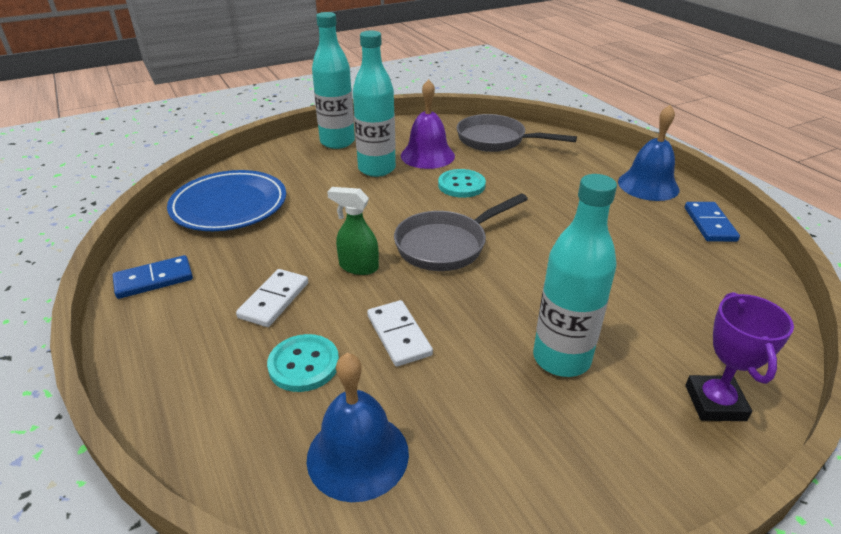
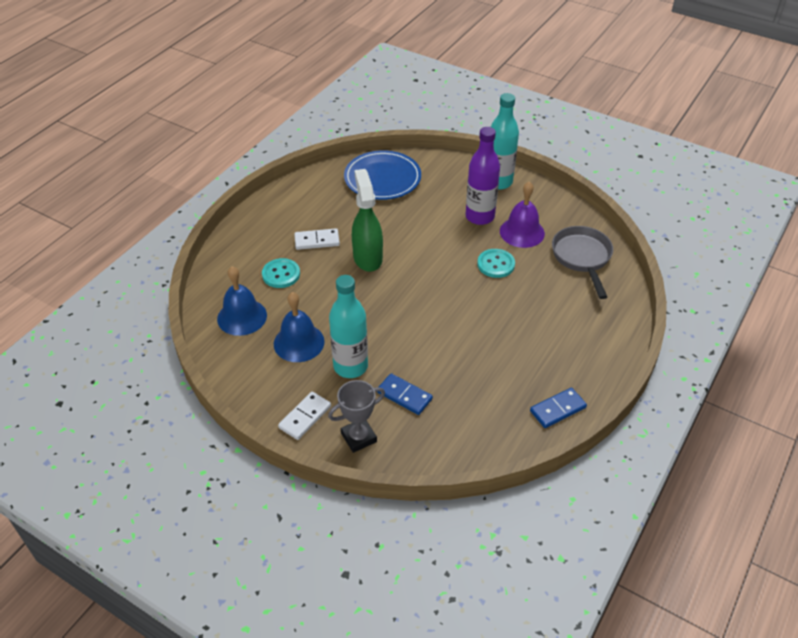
camera: 60 degrees right, 10 degrees up
blue domino [113,255,193,299] -> blue domino moved to [377,373,433,415]
green spray bottle [327,187,379,275] -> green spray bottle [352,169,383,272], size x1.67
turquoise bottle [353,31,396,177] -> purple bottle [466,127,500,225]
white domino [367,300,433,367] -> white domino moved to [278,391,331,440]
grey pan [394,193,528,271] -> none
blue bell [618,105,679,201] -> blue bell moved to [274,292,325,362]
purple trophy [685,292,794,421] -> grey trophy [328,380,385,453]

